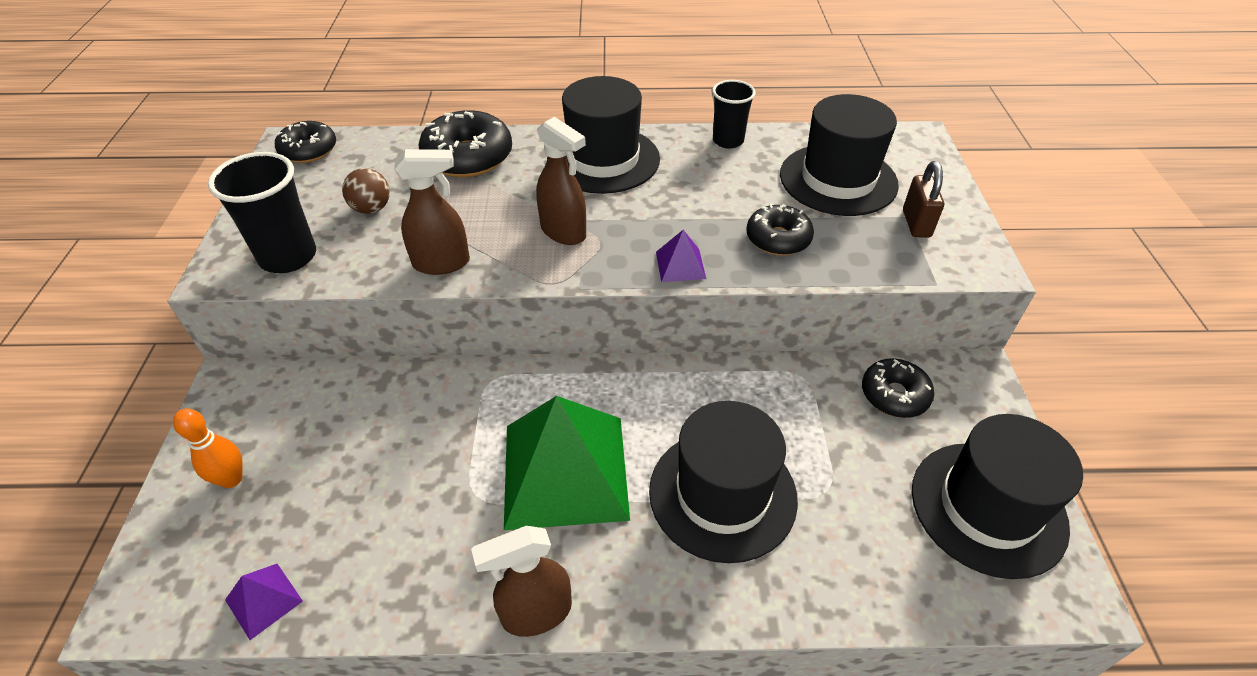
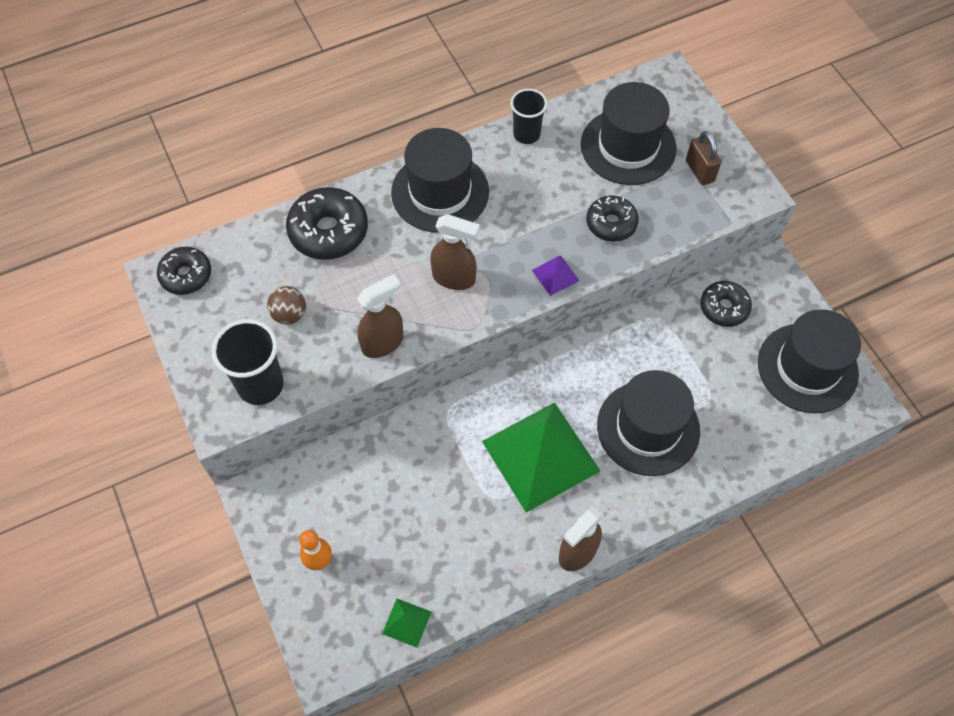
camera: 25 degrees left, 15 degrees up
purple pyramid [225,564,303,640] -> green pyramid [382,599,431,648]

